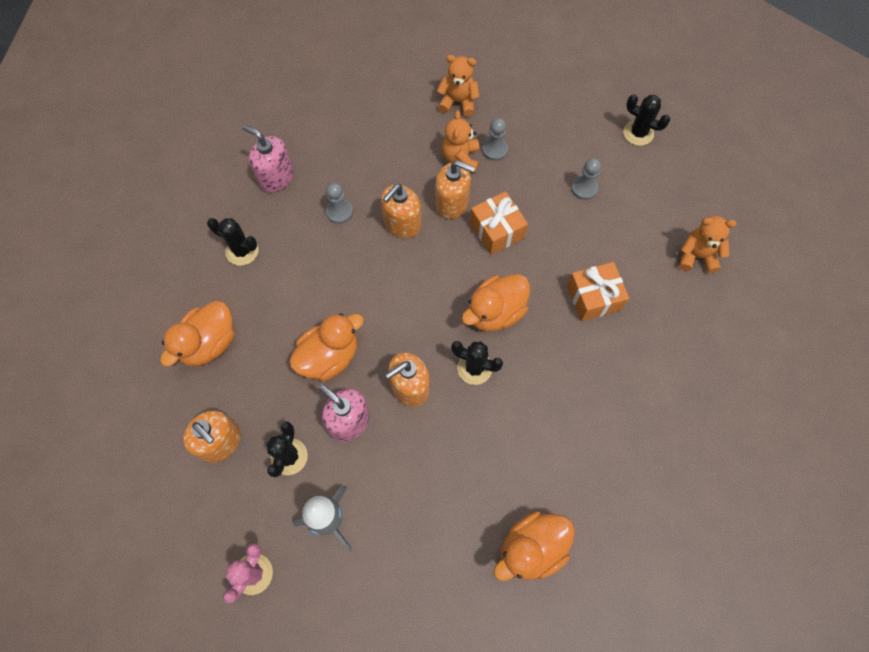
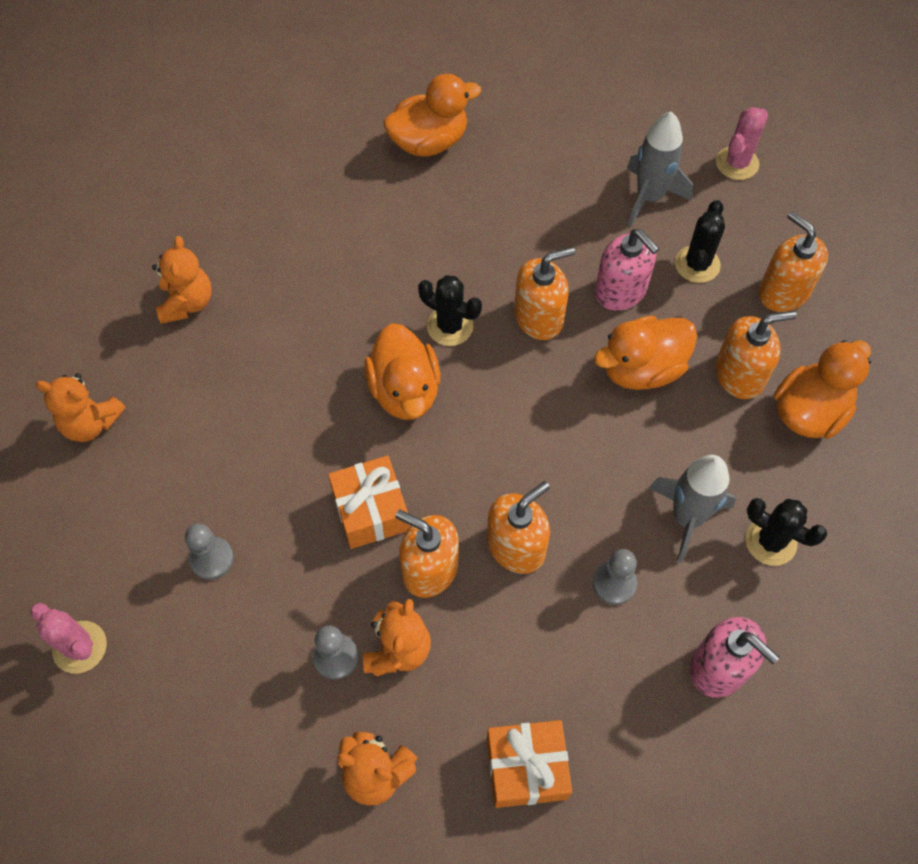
camera: 170 degrees left, 5 degrees down
orange duck [462,274,530,332] -> orange duck turned 105 degrees clockwise [364,323,440,420]
orange gift [567,262,629,321] -> orange gift moved to [487,720,572,808]
black cactus [623,94,670,146] -> pink cactus [30,603,107,674]
none -> orange teddy bear [152,236,212,324]
none -> grey rocket [649,455,736,563]
none -> orange soap dispenser [715,311,797,399]

